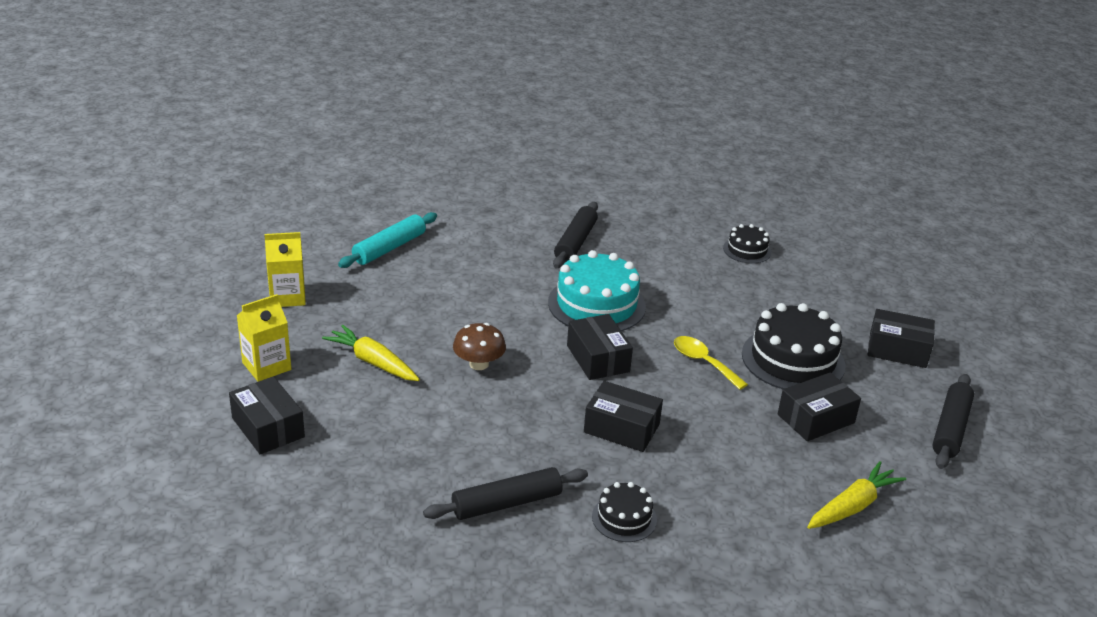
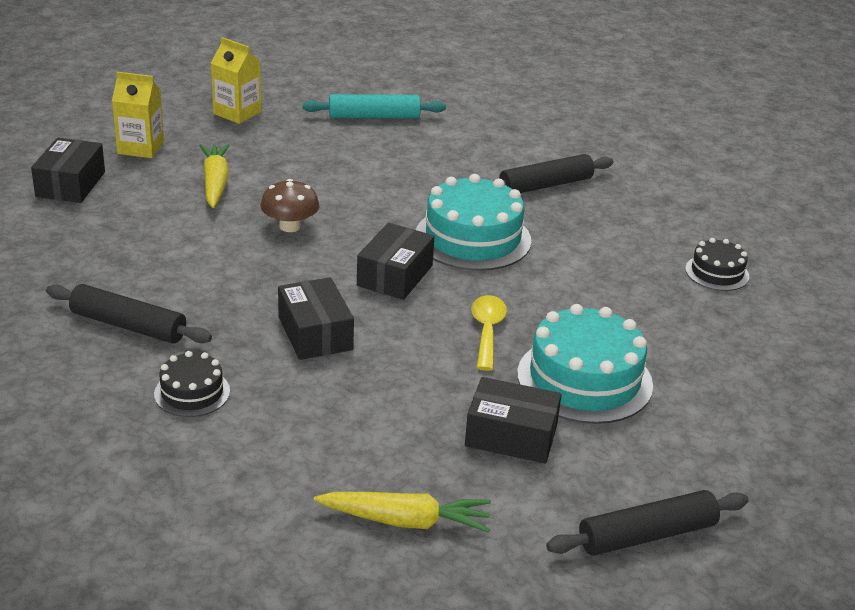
camera: 45 degrees right, 0 degrees up
black cake [742,303,846,389] -> turquoise cake [517,304,653,424]
black box [868,309,935,368] -> none

